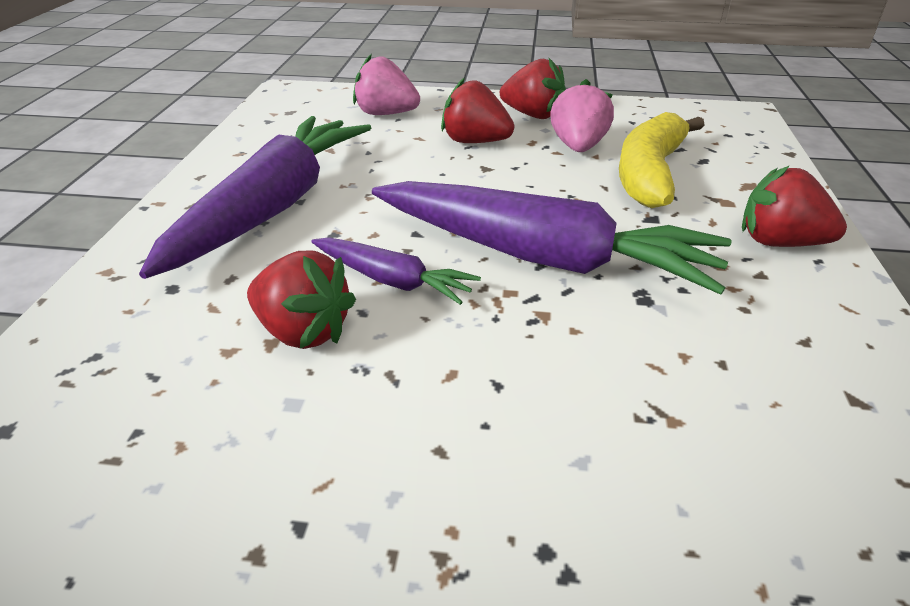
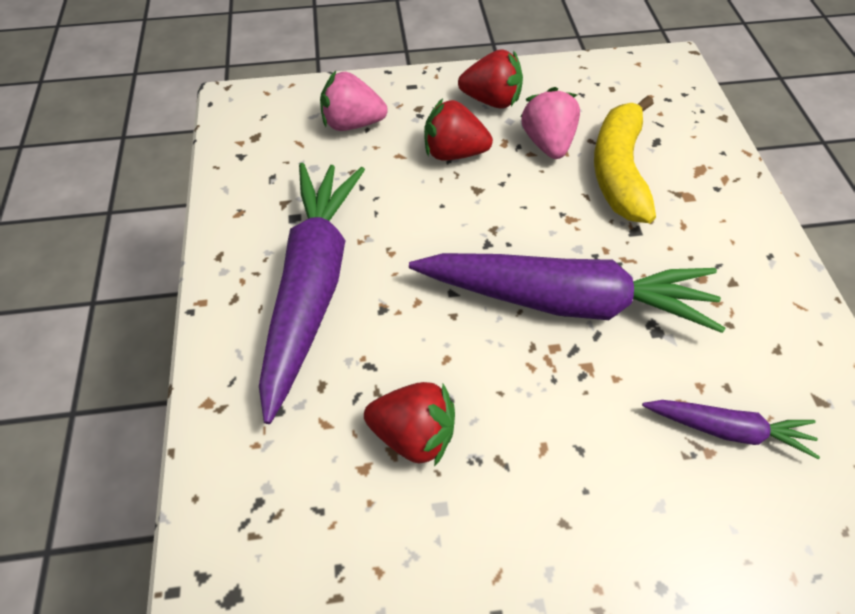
camera: 15 degrees left, 20 degrees up
purple carrot [311,237,481,305] -> purple carrot moved to [642,400,820,459]
red strawberry [742,165,847,247] -> none

